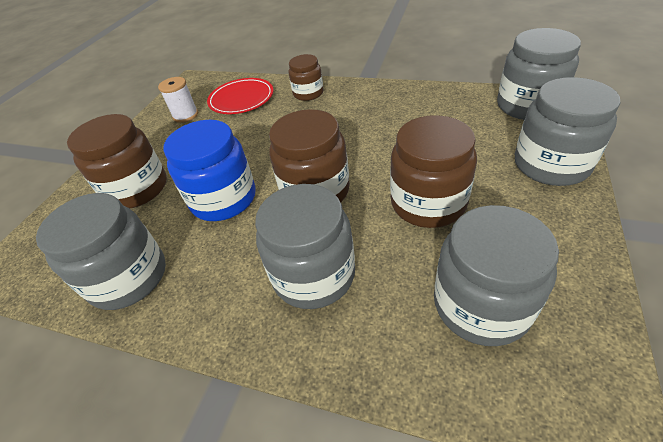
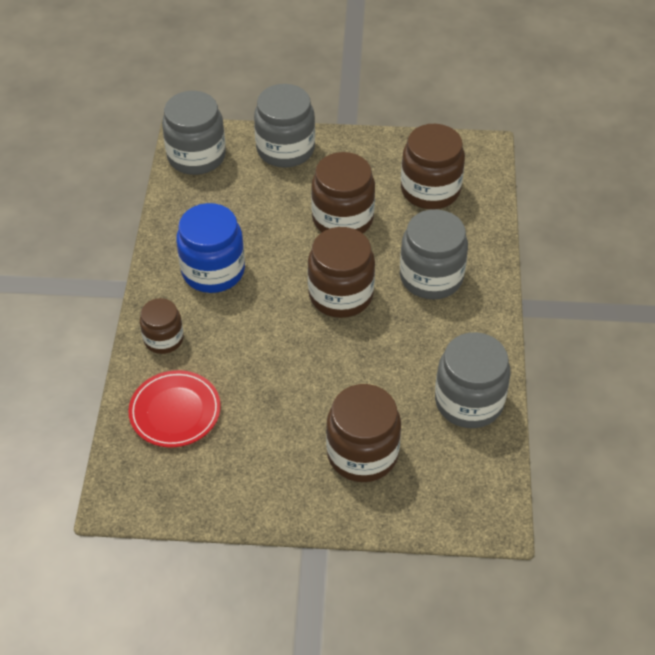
camera: 110 degrees left, 5 degrees up
white spool [158,77,198,123] -> none
blue jar [163,120,256,221] -> blue jar moved to [176,203,245,293]
grey jar [434,205,559,346] -> brown jar [401,124,465,209]

